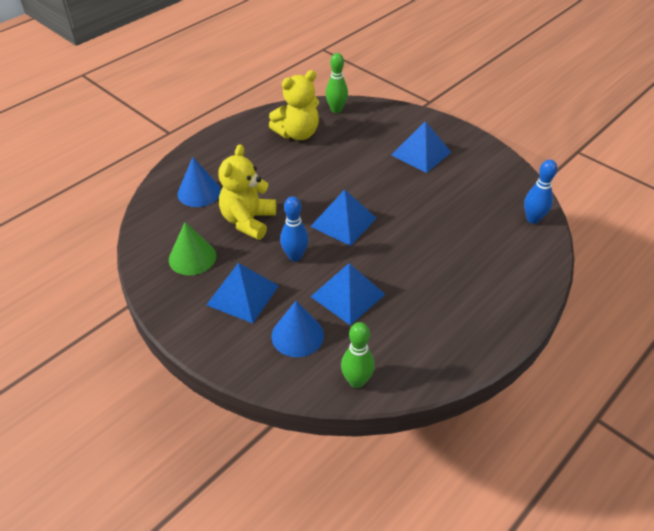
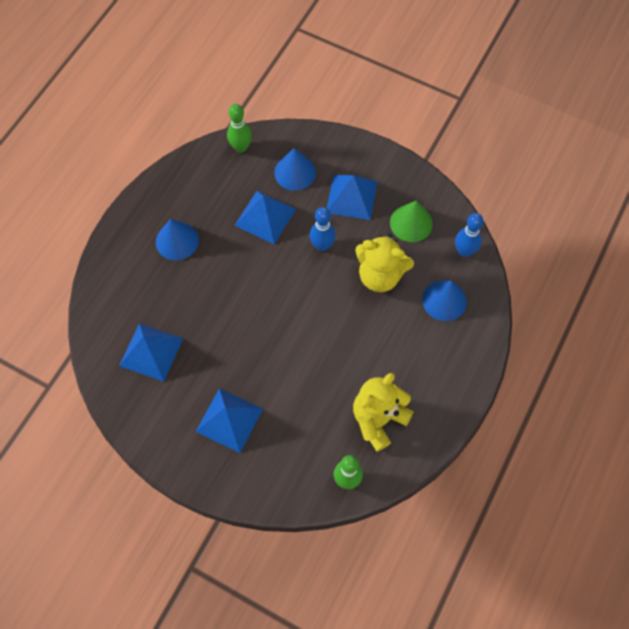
camera: 165 degrees right, 20 degrees up
yellow teddy bear [218,144,276,240] -> yellow teddy bear turned 105 degrees clockwise [355,234,414,292]
blue pyramid [310,189,377,246] -> blue pyramid moved to [119,323,183,382]
blue bowling pin [524,160,557,224] -> blue bowling pin moved to [455,213,484,257]
none -> blue cone [156,219,199,260]

